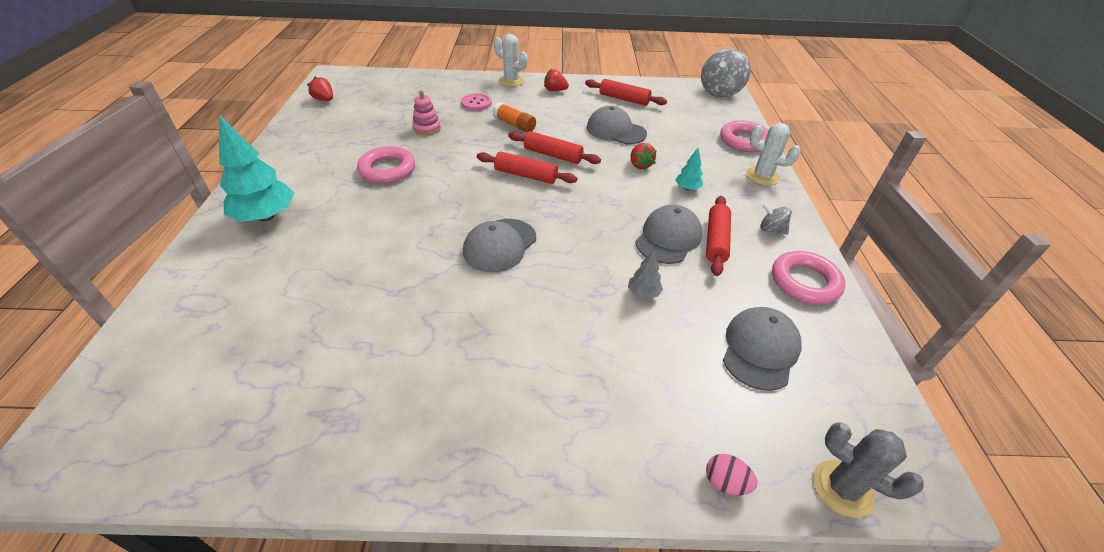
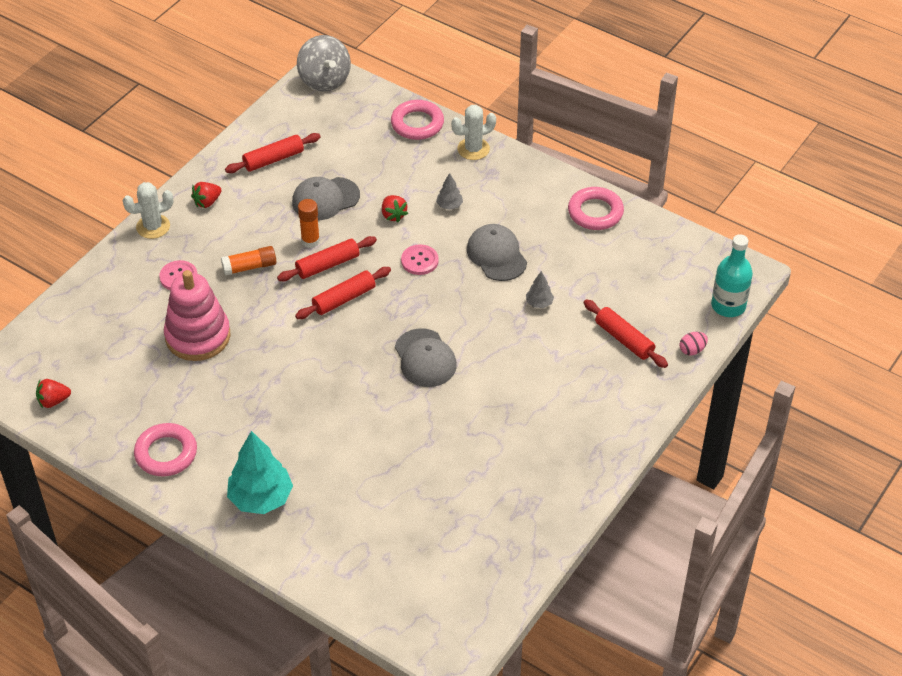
camera: 55 degrees left, 5 degrees up
pink ring [357,146,415,183] -> pink ring moved to [134,423,197,476]
pink stacking toy [412,90,441,135] -> pink stacking toy [164,270,230,361], size x2.02
red strawberry [630,143,657,171] -> red strawberry turned 45 degrees clockwise [382,195,408,222]
turquoise tree [675,148,703,190] -> grey tree [436,173,463,210]
red rolling pin [706,196,731,276] -> red rolling pin moved to [584,299,668,368]
grey cap [723,307,802,391] -> none
grey spinning top [760,203,792,235] -> none
grey cactus [813,422,924,518] -> turquoise bottle [711,234,753,317]
none -> orange glue stick [298,199,320,248]
none -> pink button [401,244,439,275]

